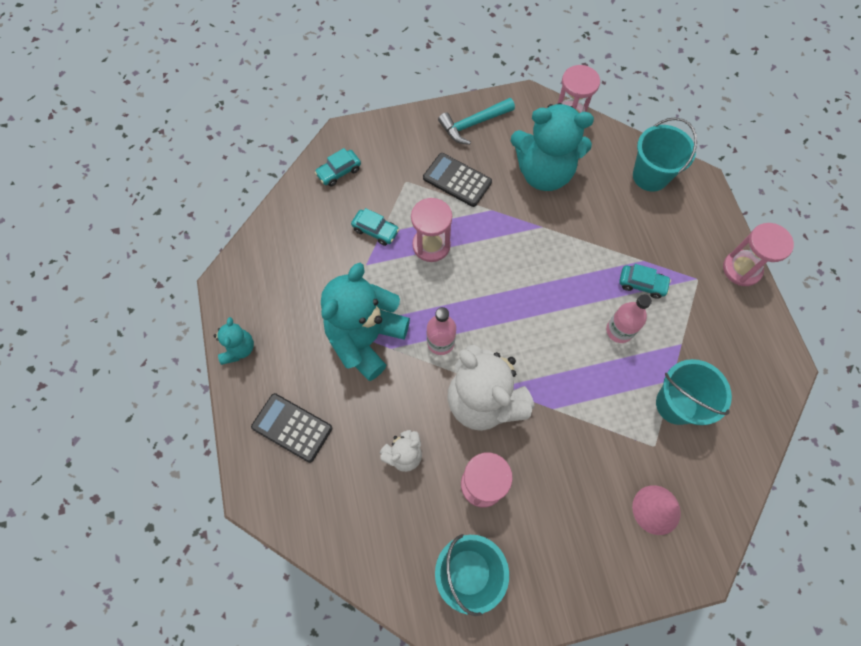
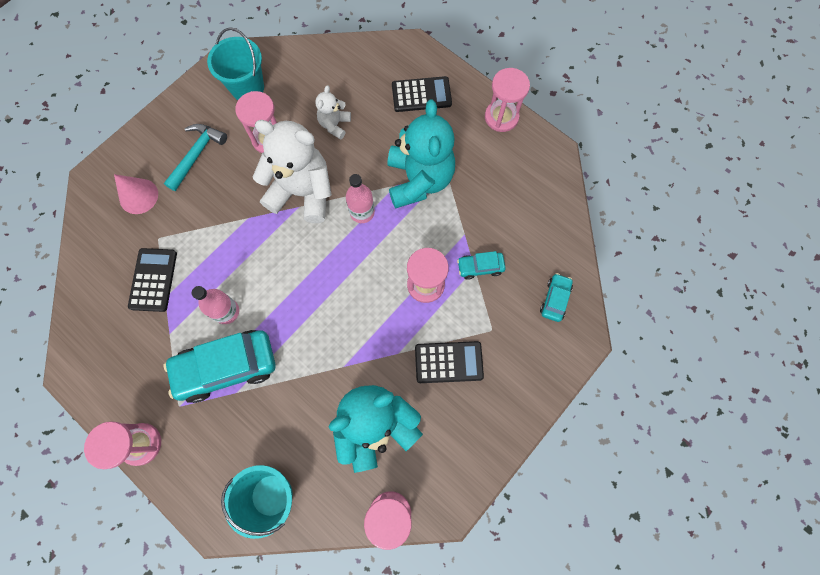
camera: 145 degrees right, 5 degrees up
turquoise teddy bear [213,317,254,365] -> pink hourglass [485,68,530,132]
turquoise hammer [438,98,515,145] -> turquoise hammer moved to [164,124,227,191]
turquoise car [619,264,671,299] -> turquoise car [164,330,276,403], size x2.09
turquoise bucket [656,359,732,425] -> black calculator [128,248,177,312]

